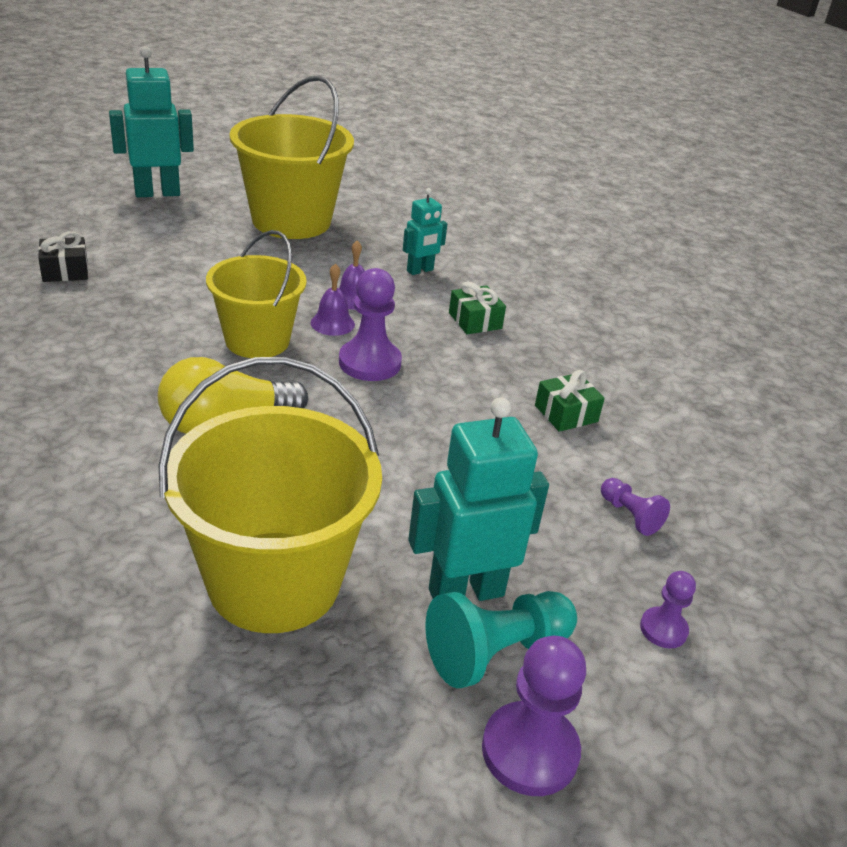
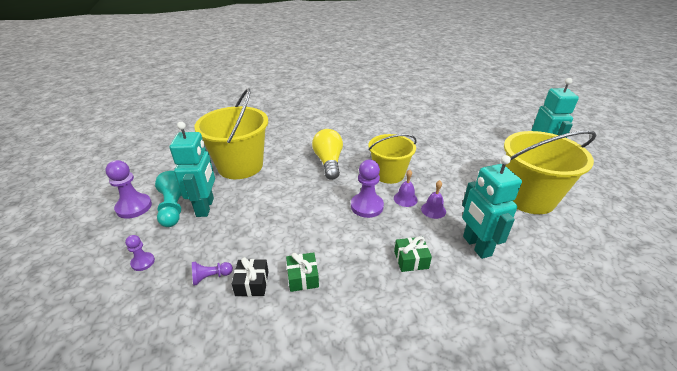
camera: 110 degrees right, 0 degrees up
black gift [38,231,88,282] -> black gift moved to [232,257,269,296]
turquoise robot [403,188,447,275] -> turquoise robot [462,155,522,259], size x1.77

